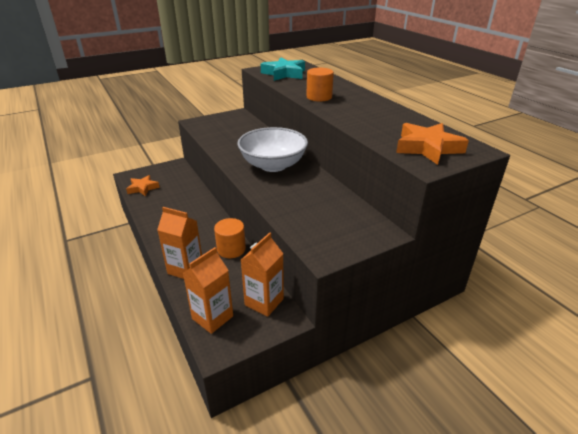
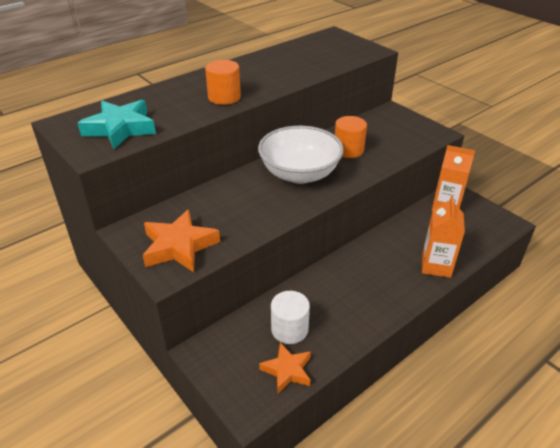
camera: 100 degrees left, 5 degrees up
orange carton [183,247,233,334] -> none
orange cylinder [214,218,246,258] -> orange cylinder moved to [335,116,367,158]
orange star [396,123,469,165] -> orange star moved to [143,209,220,272]
none -> white cylinder [271,291,310,344]

